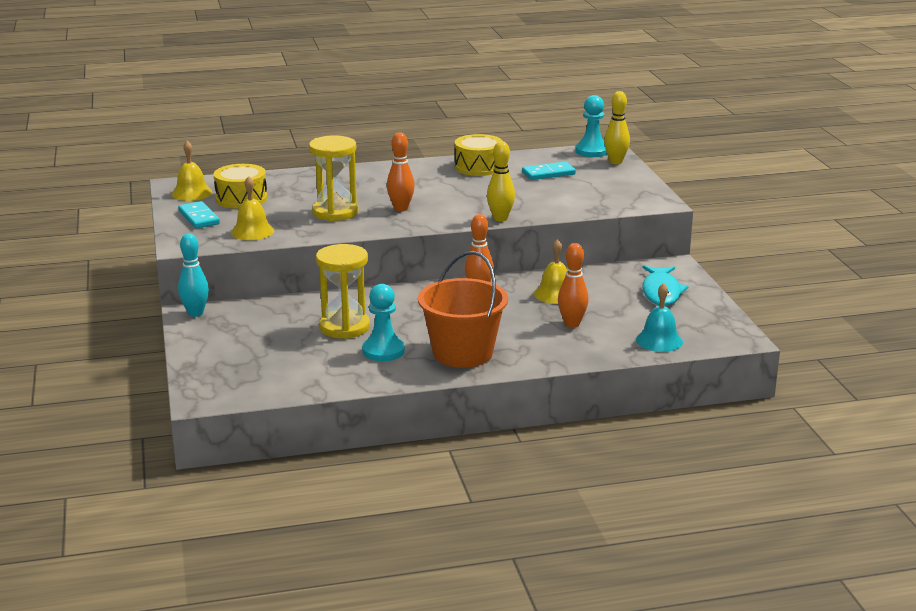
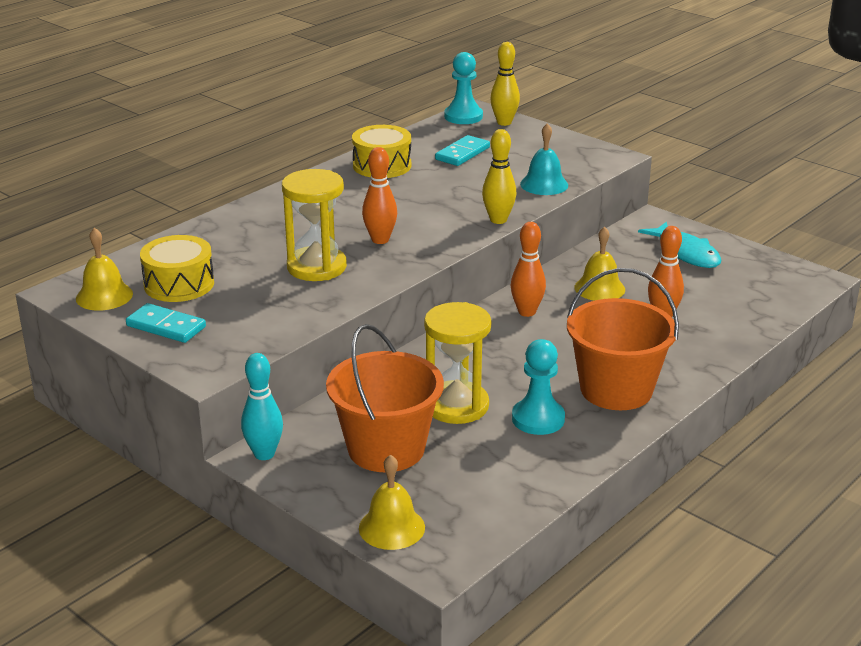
camera: 35 degrees left, 5 degrees up
yellow bell [231,176,274,240] -> yellow bell moved to [359,454,425,550]
turquoise bell [636,283,683,352] -> turquoise bell moved to [520,123,568,195]
none -> orange bucket [326,324,444,472]

